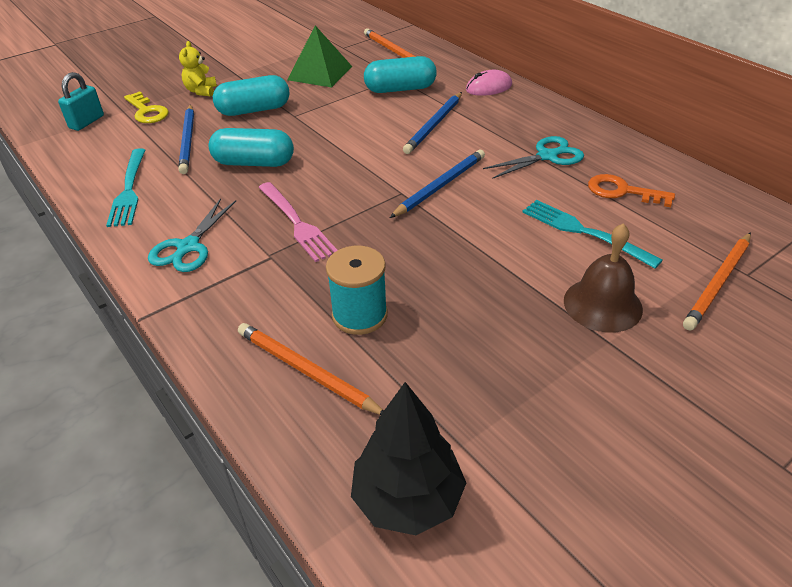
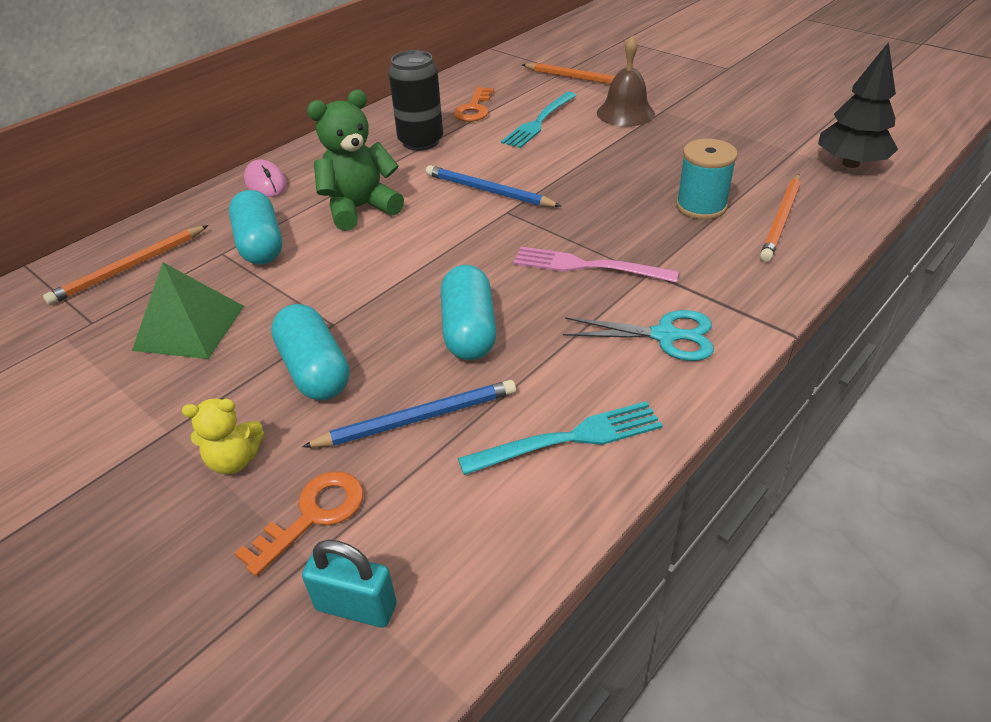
camera: 100 degrees left, 0 degrees up
yellow key [124,91,169,123] -> orange key [234,471,364,576]
pink fork [258,182,338,262] -> pink fork turned 120 degrees counterclockwise [513,247,679,283]
blue pencil [403,92,462,154] -> green teddy bear [307,90,404,231]
turquoise scissors [483,136,584,179] -> black can [389,50,443,151]

